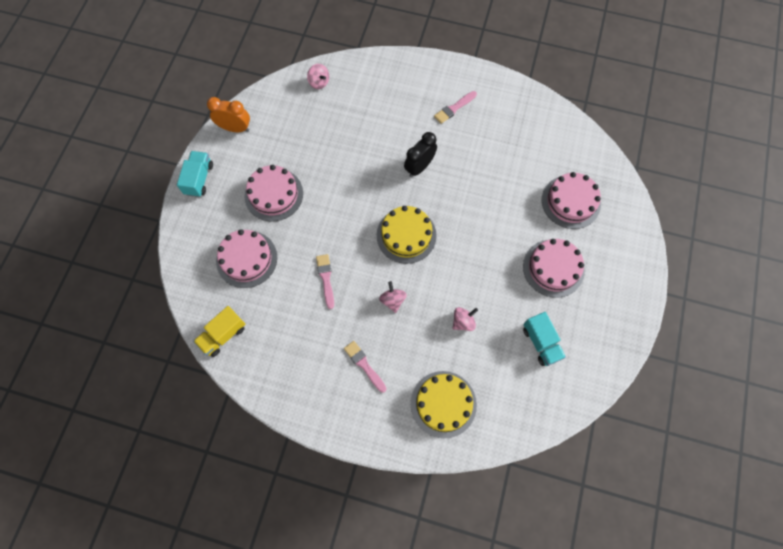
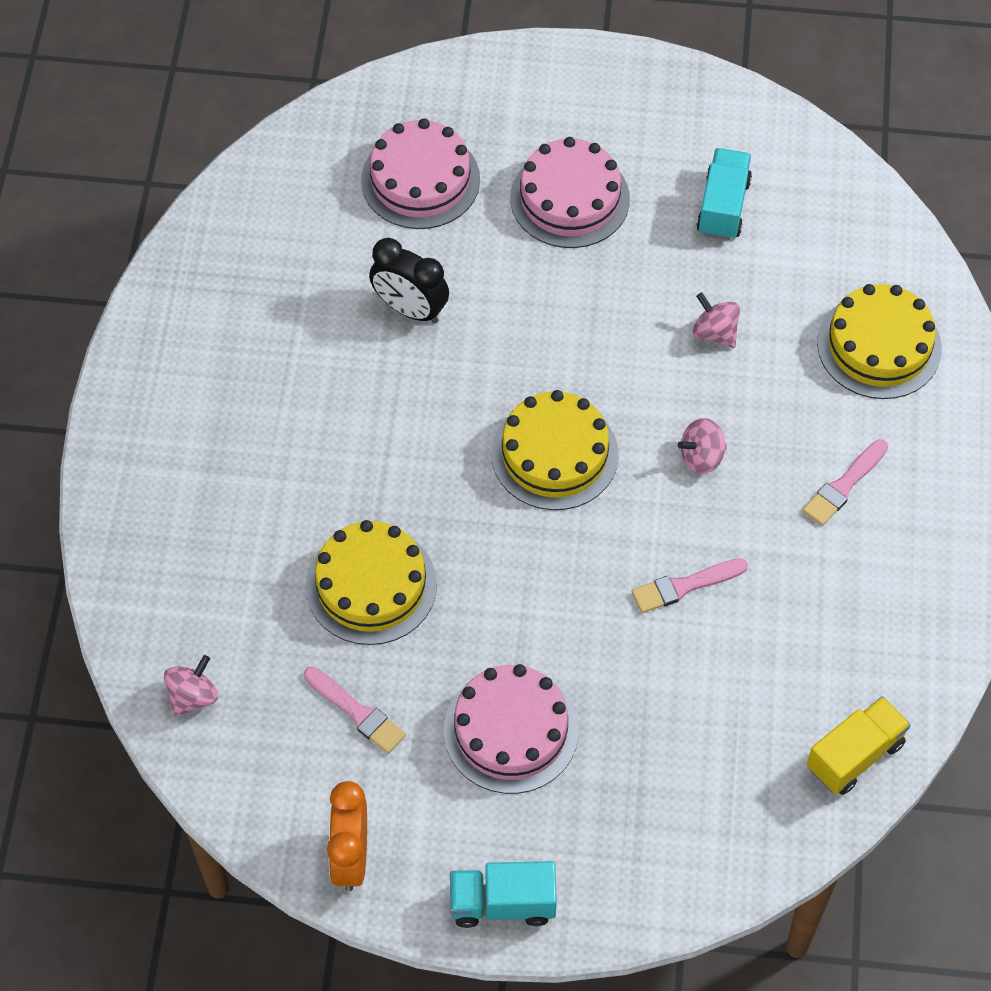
camera: 100 degrees left, 10 degrees down
yellow truck [193,306,246,357] -> yellow truck turned 75 degrees counterclockwise [807,696,911,795]
pink cake [216,229,277,288] -> none
black clock [404,132,437,177] -> black clock moved to [369,238,449,324]
pink brush [434,91,477,124] -> pink brush moved to [304,667,406,754]
turquoise truck [523,312,566,366] -> turquoise truck turned 45 degrees counterclockwise [696,148,752,240]
none -> yellow cake [306,520,437,645]

